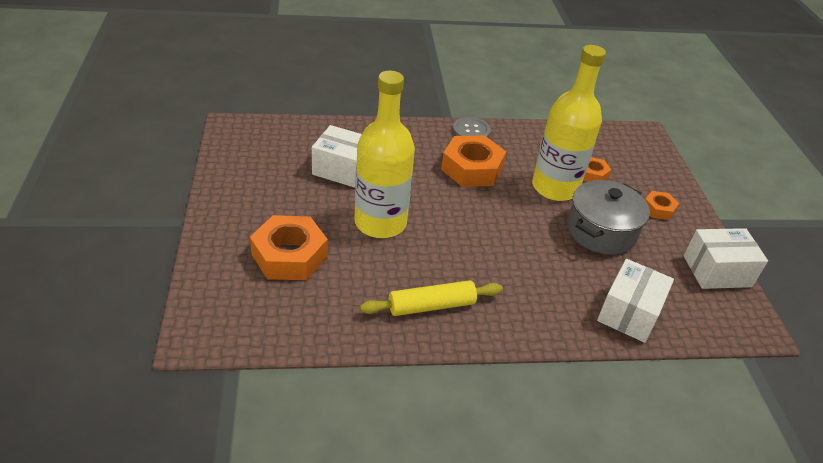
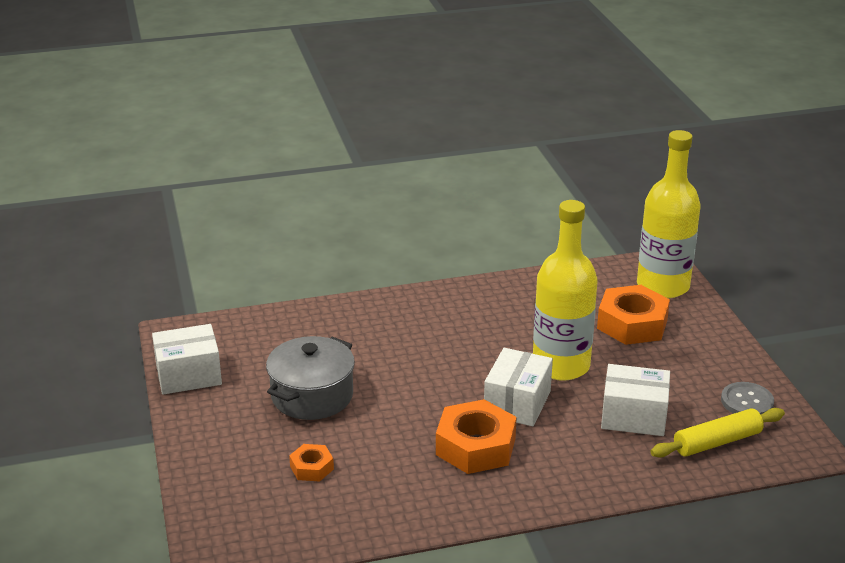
camera: 175 degrees right, 10 degrees down
yellow rolling pin [360,280,503,316] -> yellow rolling pin moved to [651,408,785,458]
grey button [453,117,491,138] -> grey button moved to [721,382,774,415]
yellow bottle [532,45,606,201] -> yellow bottle moved to [637,130,701,298]
white box [597,259,674,343] -> white box moved to [484,348,553,426]
orange nut [645,191,679,220] -> none

